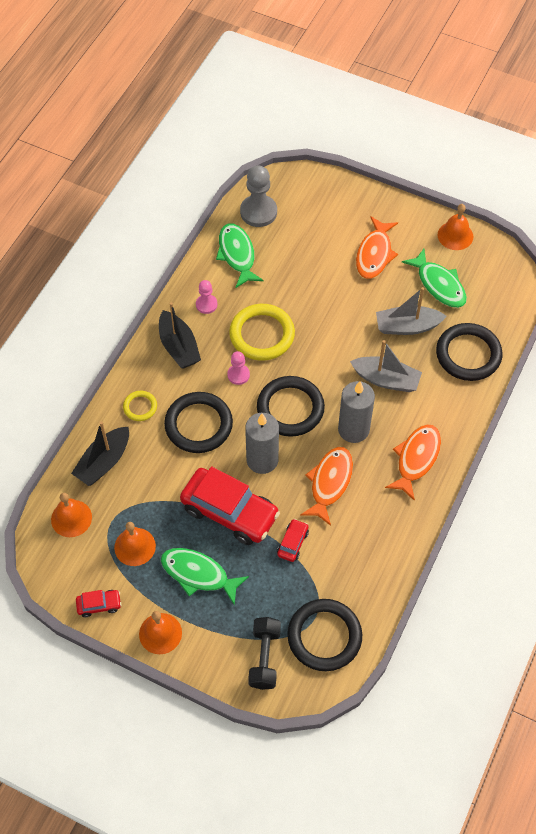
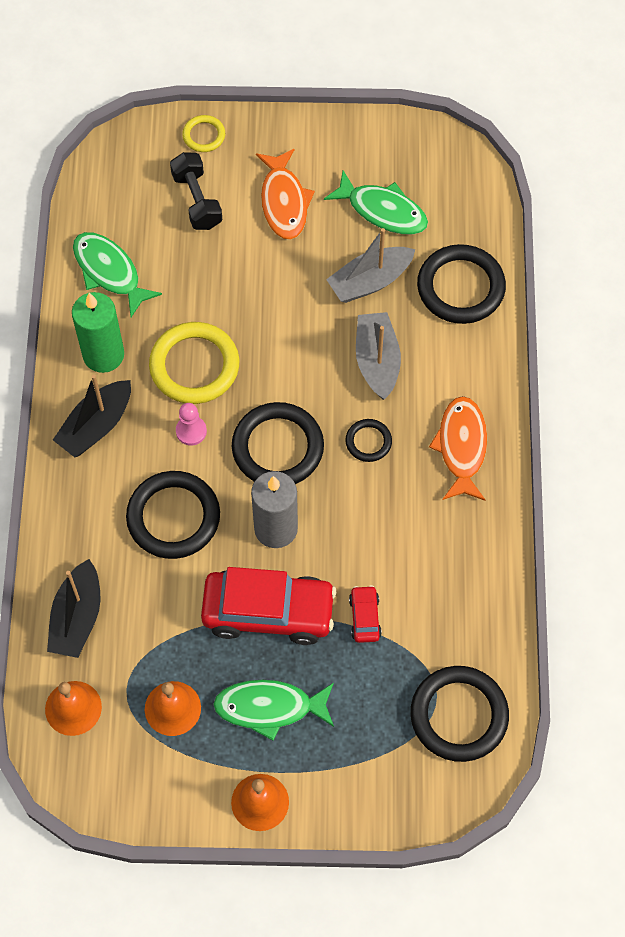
camera: 25 degrees left, 5 degrees up
red car [76,590,121,617] -> none
yellow ring [123,391,157,421] -> yellow ring moved to [182,115,225,152]
black boat [159,302,201,369] -> black boat turned 90 degrees clockwise [53,375,131,457]
pink pawn [196,280,218,314] -> green candle [72,292,124,373]
grey pawn [240,165,277,227] -> none
black dumbbell [248,617,281,690] -> black dumbbell moved to [170,152,222,230]
orange fish [300,447,353,526] -> none
grey candle [338,381,375,443] -> black ring [345,419,392,462]
grey boat [350,340,422,392] -> grey boat turned 90 degrees counterclockwise [356,312,401,400]
orange bell [438,204,473,250] -> none

